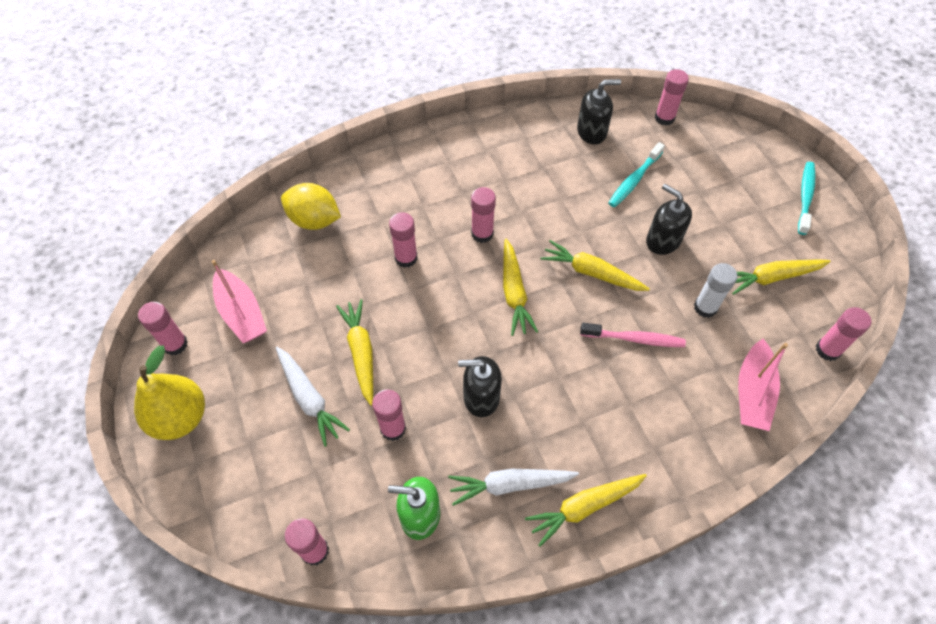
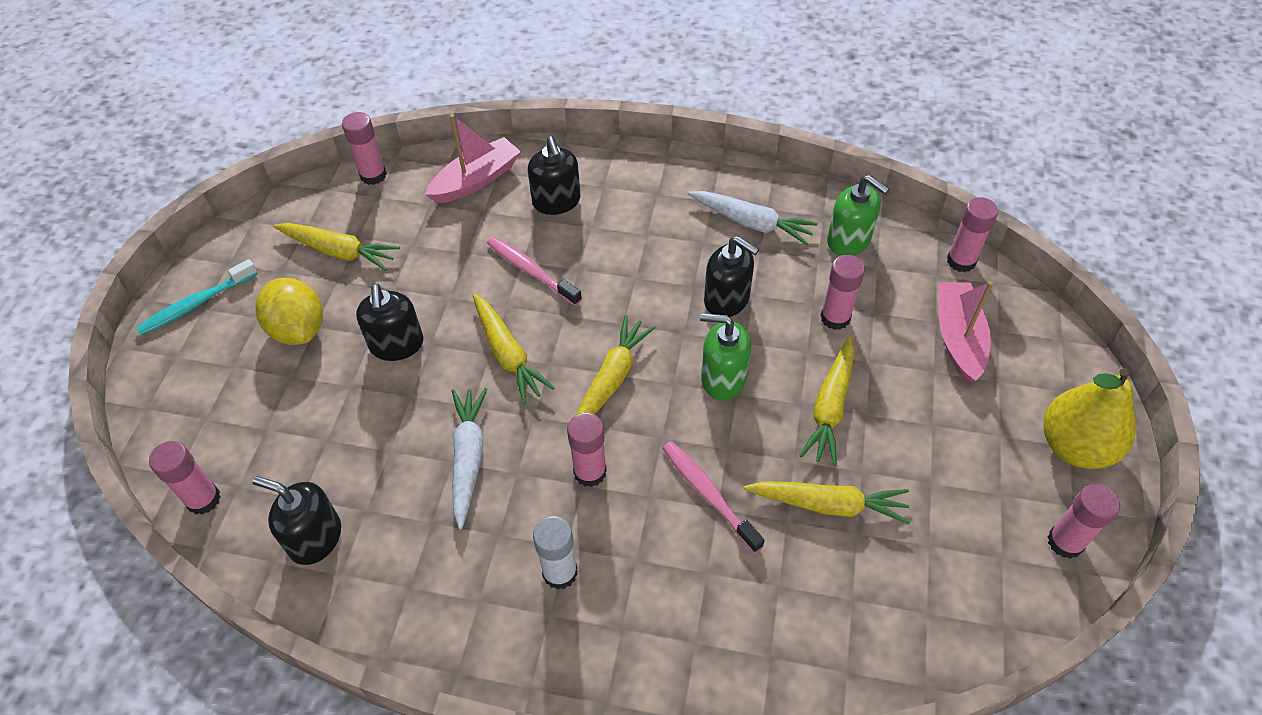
camera: 145 degrees left, 5 degrees down
pink boat [212,260,267,343] -> pink boat moved to [939,281,993,383]
white carrot [276,347,350,447] -> white carrot moved to [452,388,487,530]
yellow lemon [281,183,341,230] -> yellow lemon moved to [256,277,323,345]
pink glue stick [389,212,418,268] -> pink toothbrush [662,441,765,553]
yellow carrot [525,474,647,547] -> yellow carrot moved to [743,481,910,524]
turquoise toothbrush [608,142,665,207] -> none
white glue stick [694,263,738,318] -> white glue stick moved to [533,516,578,590]
none -> black soap dispenser [528,136,581,215]
none -> green soap dispenser [700,313,751,400]

